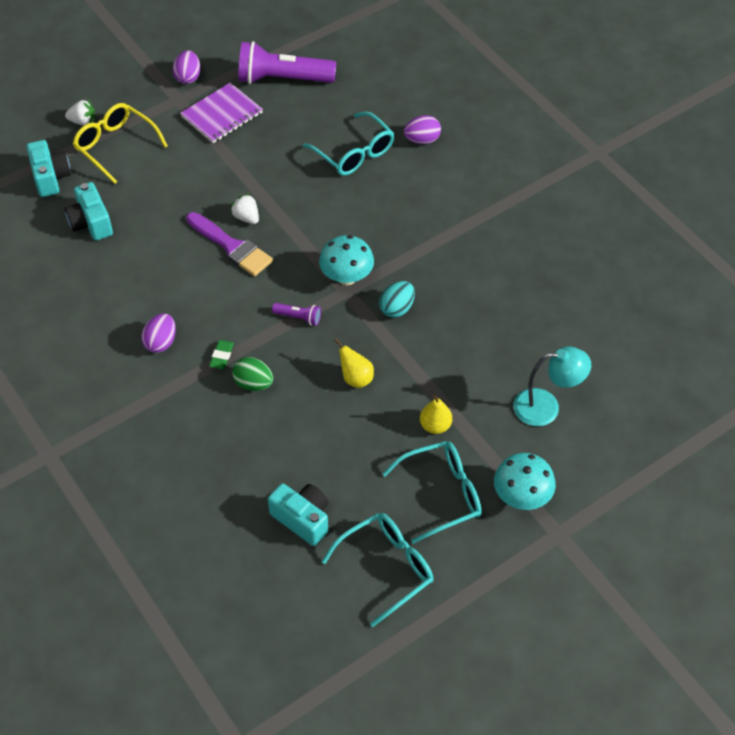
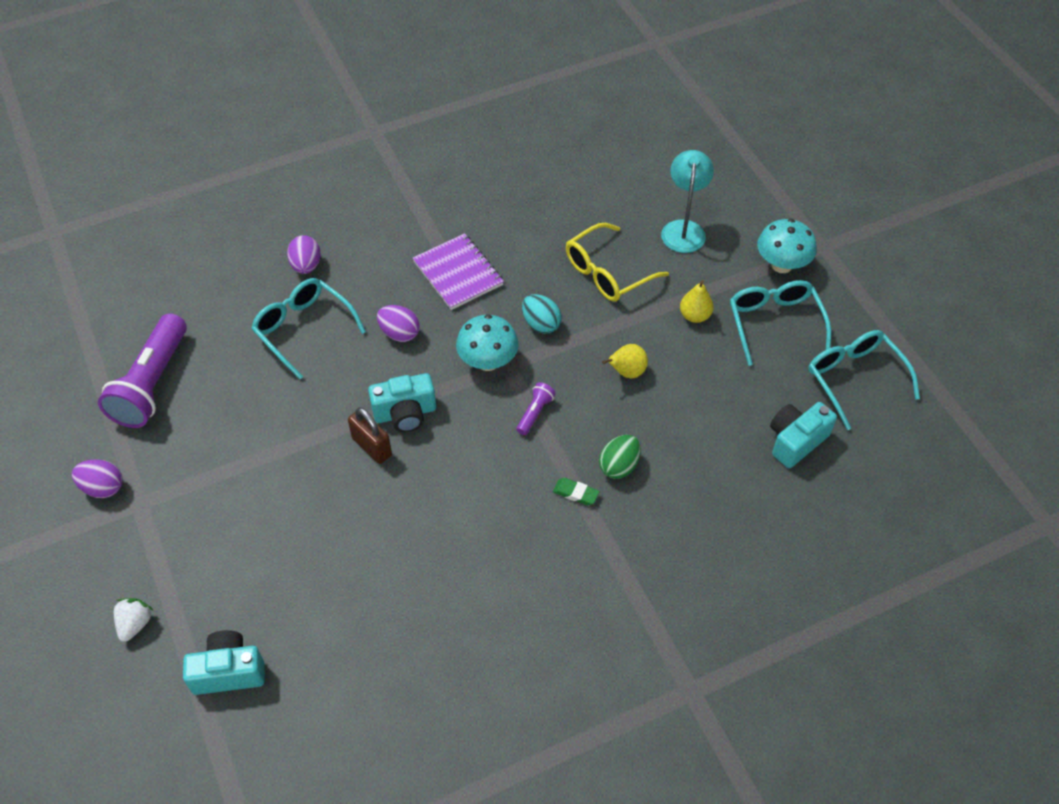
camera: 80 degrees left, 0 degrees up
turquoise camera [65,182,113,241] -> turquoise camera moved to [368,373,436,432]
yellow glasses [73,103,168,184] -> yellow glasses moved to [566,223,669,302]
purple egg [141,314,176,353] -> purple egg moved to [377,305,420,342]
purple notebook [180,83,263,143] -> purple notebook moved to [413,233,504,310]
purple brush [186,212,273,276] -> none
white strawberry [230,194,259,224] -> brown padlock [348,408,392,464]
turquoise glasses [303,111,395,176] -> turquoise glasses turned 105 degrees counterclockwise [251,278,366,379]

